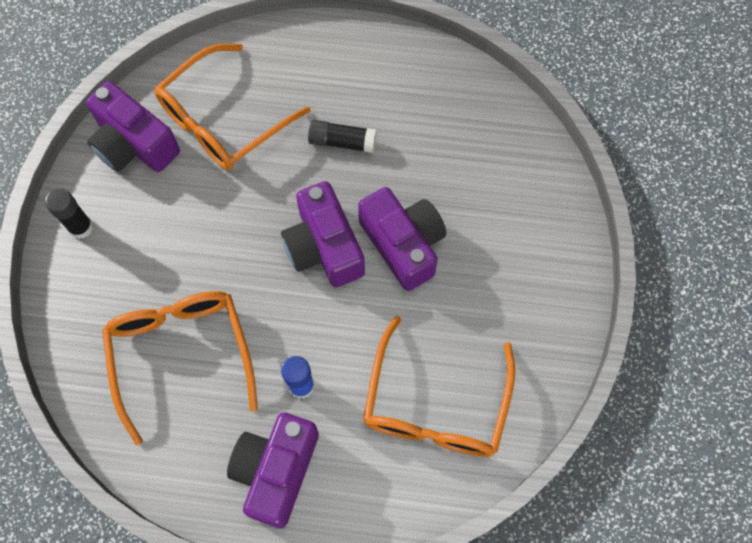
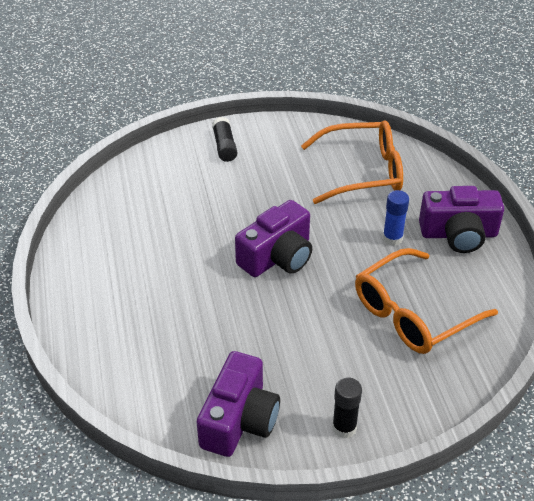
camera: 110 degrees left, 25 degrees down
orange glasses [154,44,310,170] -> none
black glue stick [308,120,377,153] -> black glue stick moved to [212,117,237,162]
purple camera [358,187,446,291] -> none

